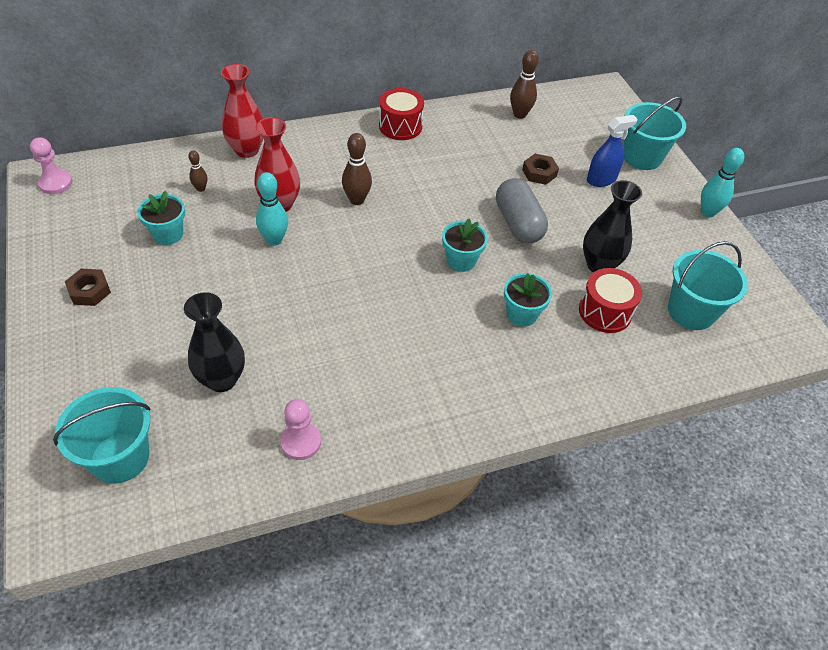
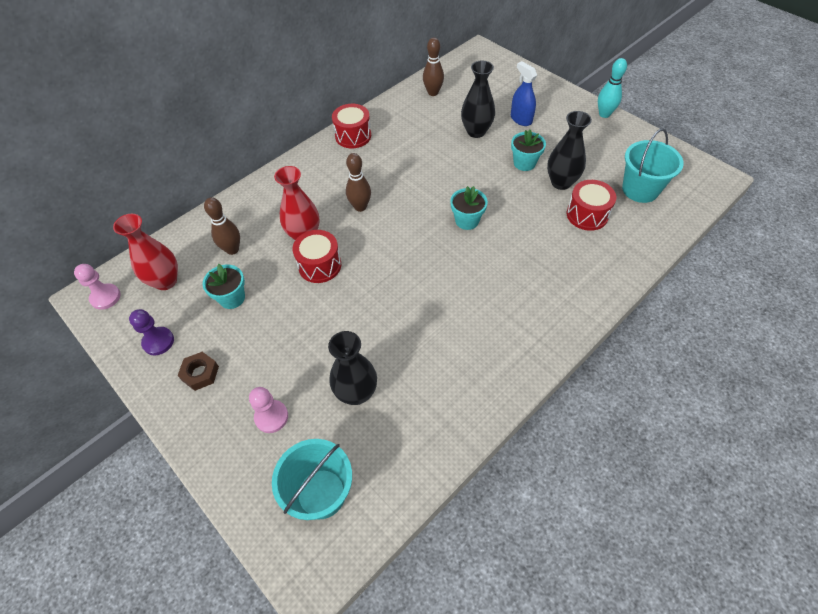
camera: 20 degrees left, 5 degrees up
brown bowling pin [188,150,207,192] -> brown bowling pin [204,197,240,255], size x1.72
red vase [221,64,263,158] -> red vase moved to [113,214,178,290]
turquoise bowling pin [256,172,288,246] -> red drum [293,230,341,283]
pink pawn [280,399,321,460] -> pink pawn moved to [249,387,288,433]
grey capsule [496,178,548,243] -> none
turquoise flower pot [504,273,552,327] -> turquoise flower pot moved to [511,129,546,171]
brown nut [522,154,559,185] -> black vase [461,61,495,138]
blue spray bottle [587,115,638,187] -> blue spray bottle turned 75 degrees counterclockwise [511,61,537,126]
turquoise bucket [623,96,686,170] -> none
none -> purple pawn [129,309,174,355]

